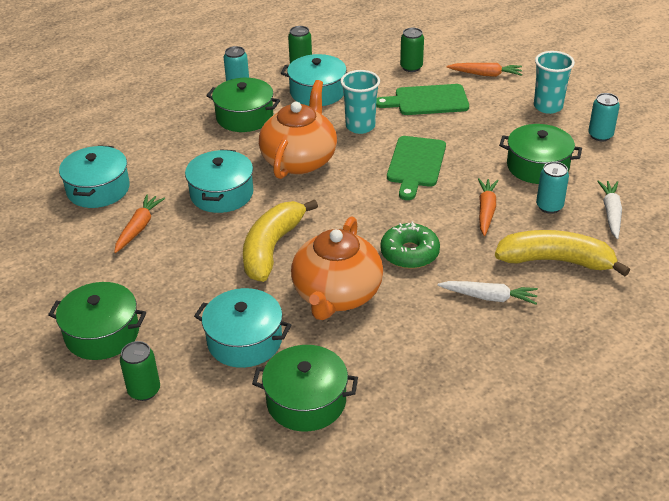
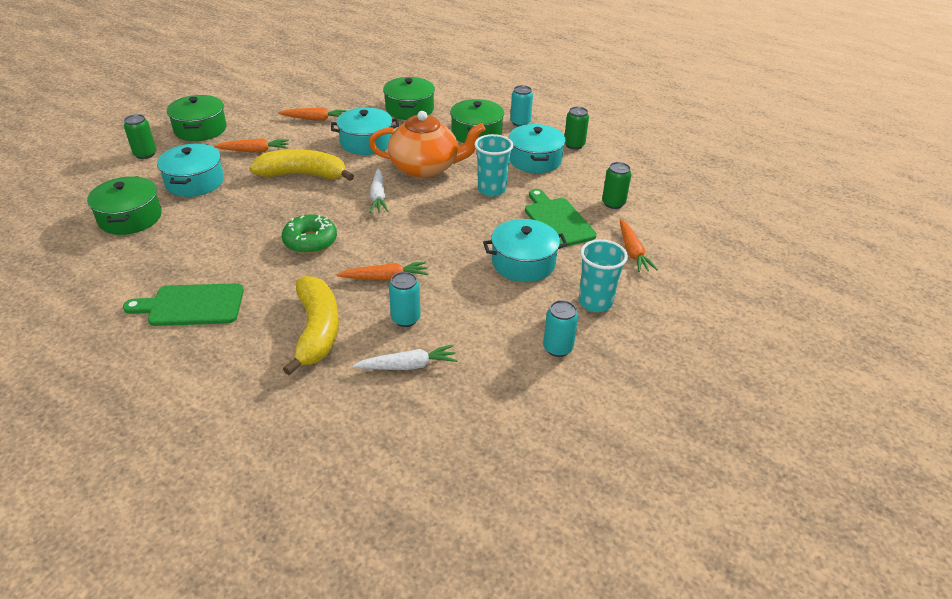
camera: 70 degrees right, 0 degrees up
turquoise pot [59,145,130,208] -> turquoise pot moved to [483,219,568,282]
orange teapot [291,216,383,320] -> none
green cutting board [387,136,446,200] -> green cutting board moved to [123,283,244,326]
white carrot [438,281,538,305] -> white carrot moved to [369,168,389,213]
green pot [499,124,582,184] -> green pot moved to [383,77,435,120]
none -> orange carrot [214,138,289,152]

